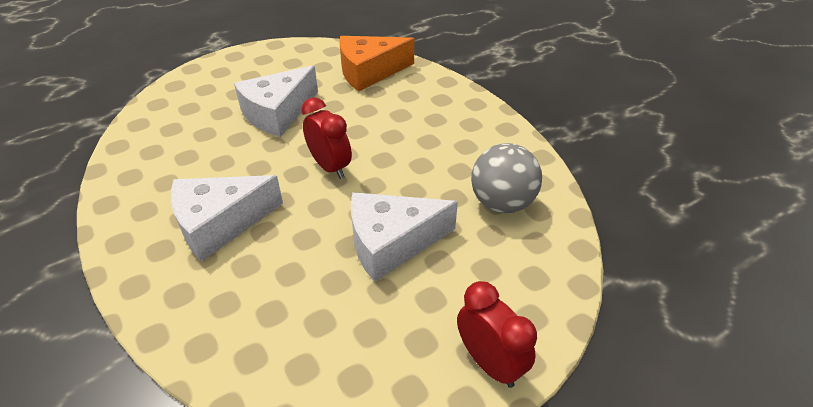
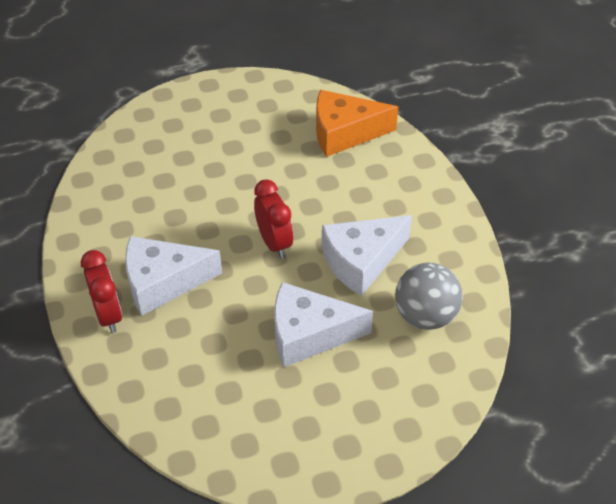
camera: 15 degrees right, 5 degrees up
white cheese [234,66,318,137] -> white cheese moved to [322,215,412,296]
red clock [457,281,537,388] -> red clock moved to [81,250,122,333]

